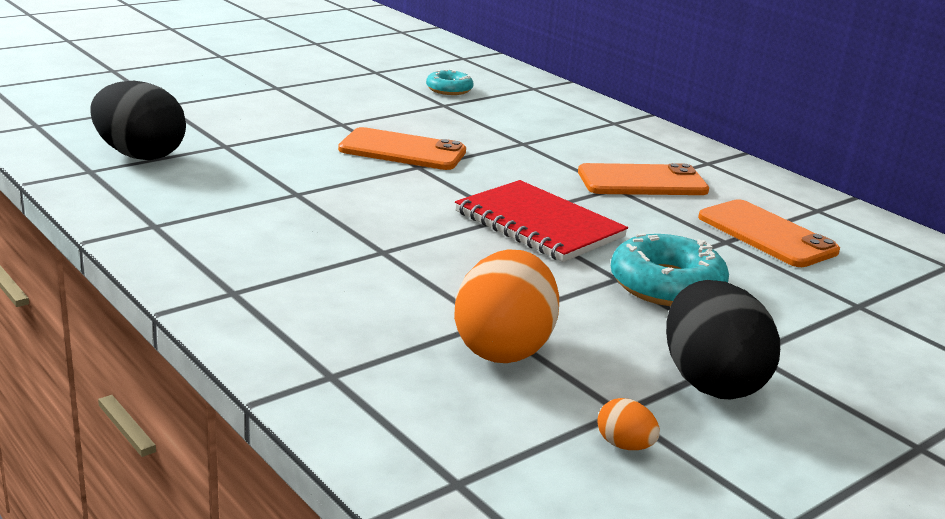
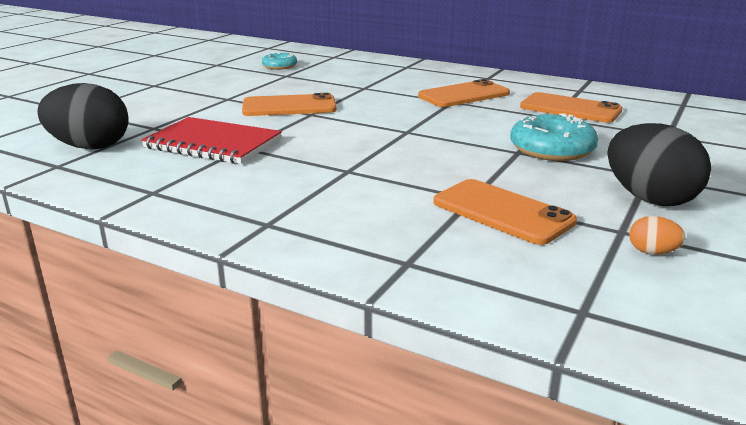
camera: 20 degrees left, 0 degrees up
orange egg [454,249,559,363] -> orange phone [433,179,577,245]
red notebook [455,180,628,262] -> red notebook moved to [141,117,282,164]

